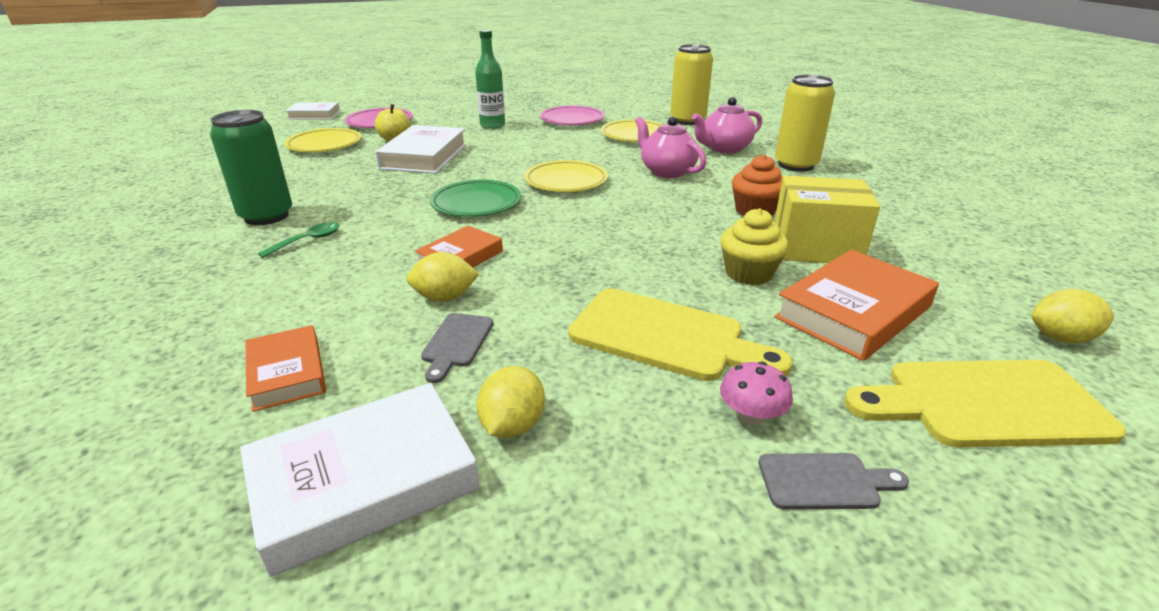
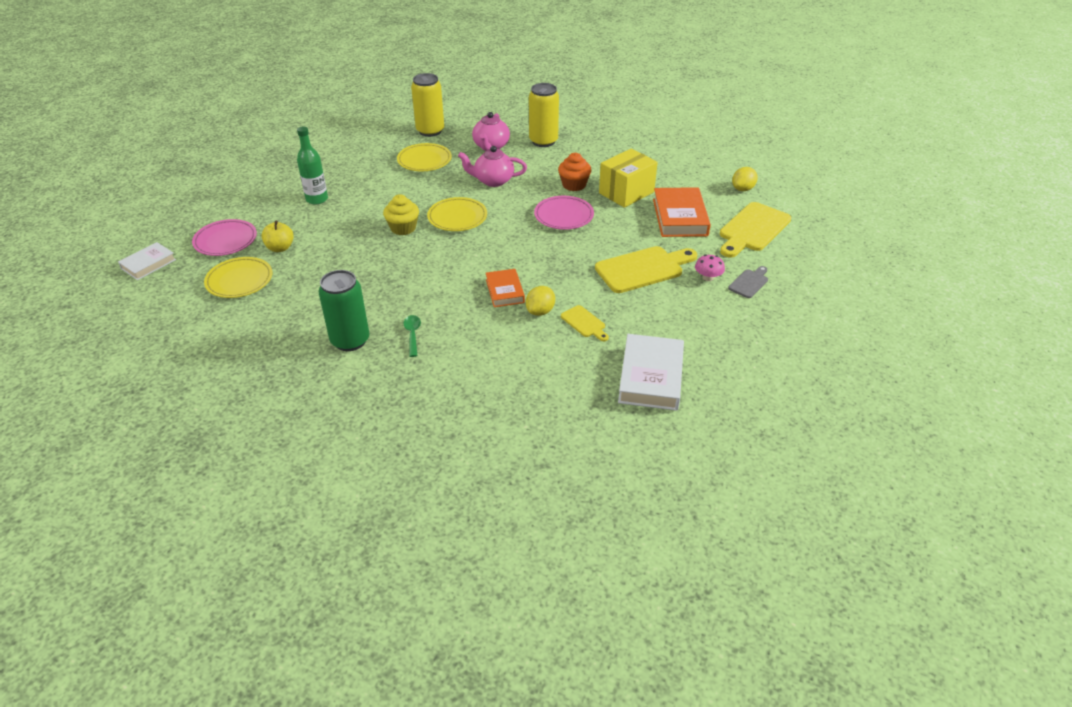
camera: 50 degrees left, 10 degrees up
orange book [246,325,326,412] -> none
white book [376,125,467,174] -> none
grey cutting board [421,313,494,383] -> yellow cutting board [561,305,609,341]
green plate [430,180,521,217] -> none
yellow lemon [477,366,545,438] -> none
pink plate [540,106,605,126] -> pink plate moved to [534,196,594,230]
yellow cupcake [720,208,788,285] -> yellow cupcake moved to [383,194,419,235]

